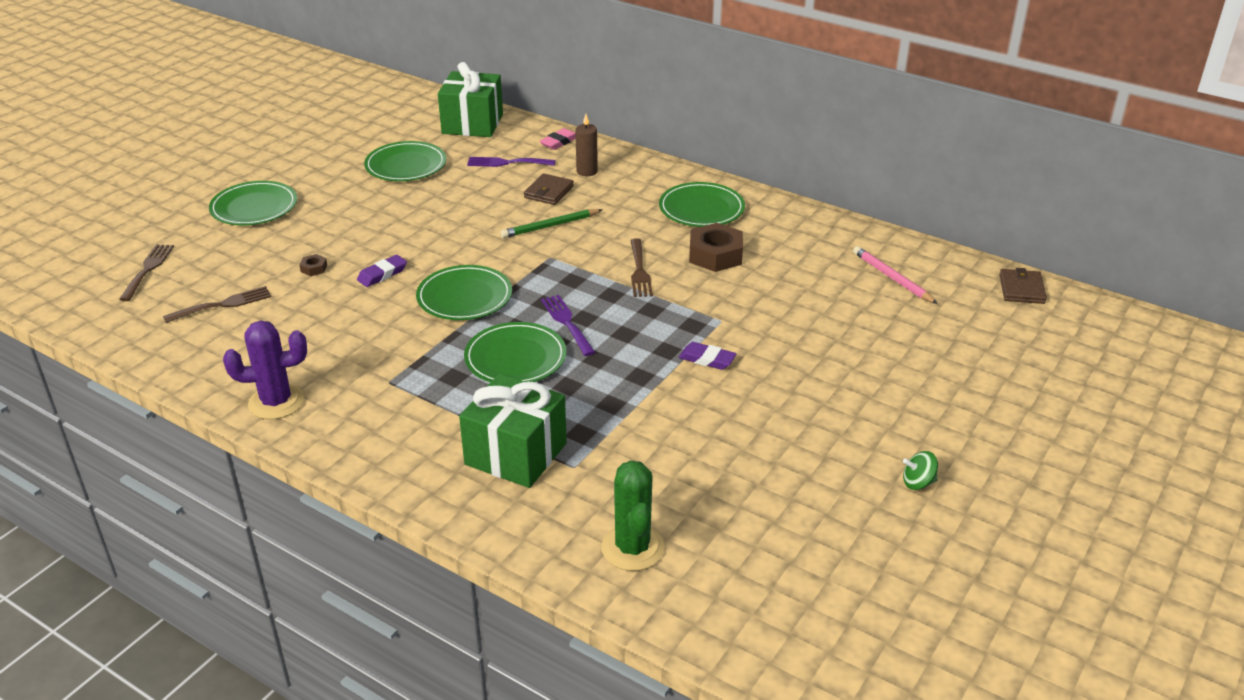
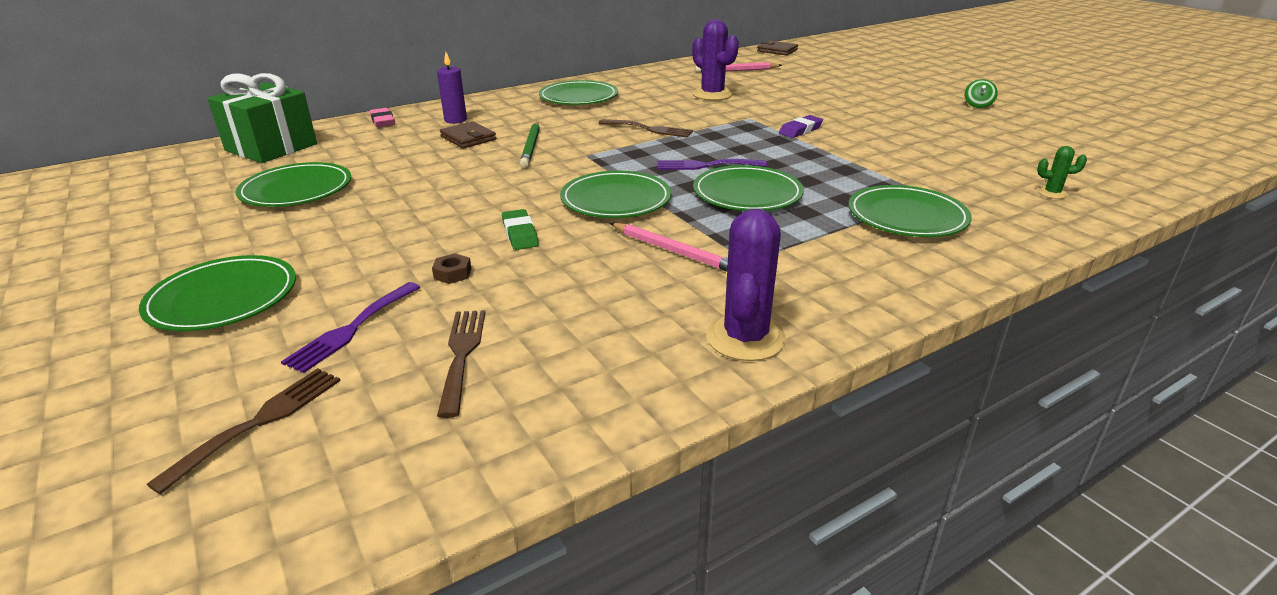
camera: 65 degrees left, 5 degrees down
brown fork [119,244,174,301] -> brown fork turned 90 degrees clockwise [146,368,341,494]
purple eraser [357,255,407,287] -> green eraser [502,209,539,250]
green gift [459,373,567,488] -> green plate [848,185,972,237]
purple fork [467,157,556,167] -> purple fork moved to [281,282,420,373]
brown candle [575,114,598,176] -> purple candle [437,52,467,124]
green cactus [601,460,665,571] -> green cactus [1037,146,1087,199], size x0.49
brown nut [689,223,743,272] -> none
none -> pink pencil [610,223,728,272]
none -> purple cactus [692,19,739,100]

